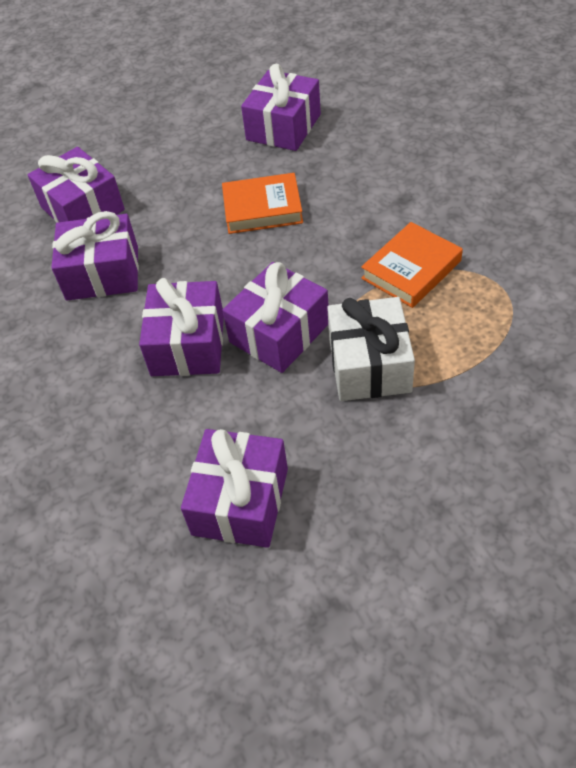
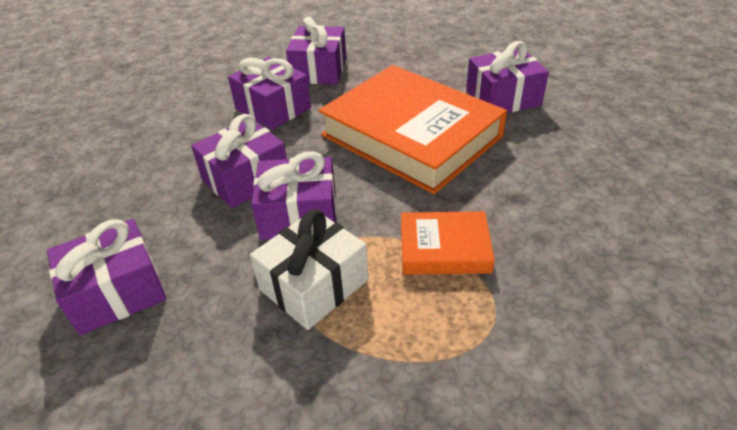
camera: 45 degrees right, 10 degrees down
orange book [222,173,303,234] -> orange book [318,65,507,194], size x2.10

